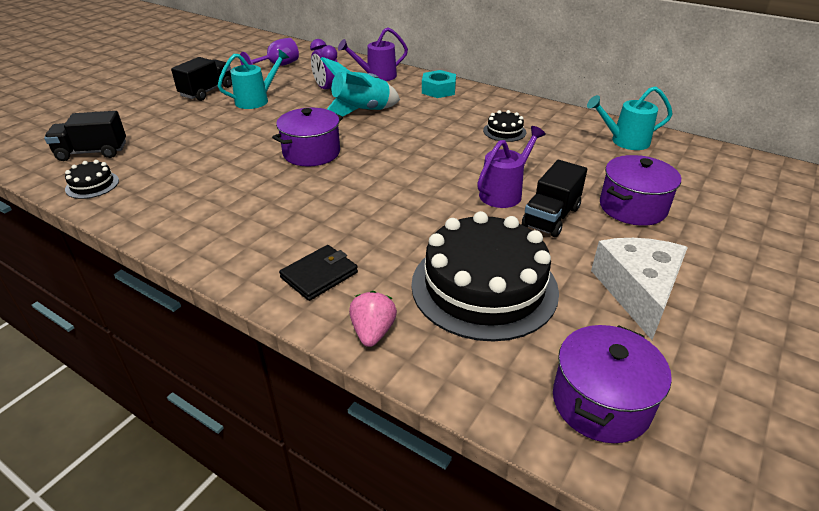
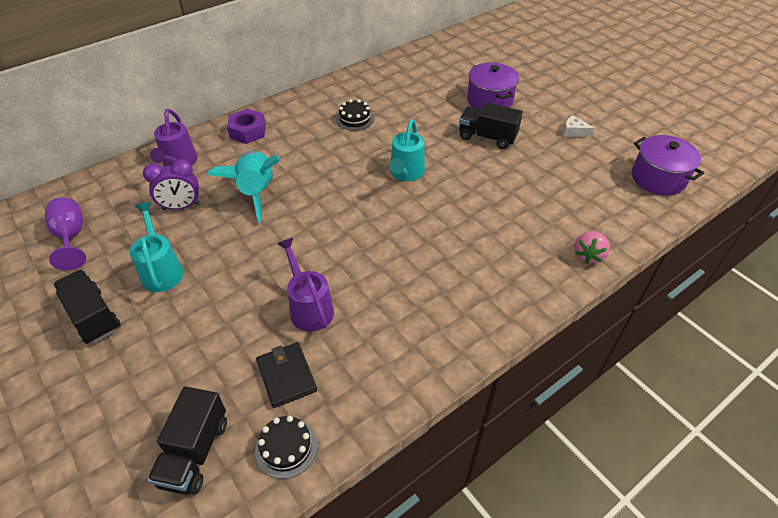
camera: 70 degrees left, 10 degrees up
purple pot [272,108,343,167] -> none
black wallet [279,245,358,301] -> black wallet moved to [256,342,317,408]
pink strawberry [349,291,397,347] -> pink strawberry turned 90 degrees counterclockwise [574,231,610,264]
black cake [411,211,559,342] -> none
turquoise nut [422,70,456,98] -> purple nut [227,109,266,144]
purple watering can [477,126,546,208] -> purple watering can moved to [277,238,334,332]
black truck [522,160,587,237] -> black truck turned 150 degrees clockwise [459,103,523,149]
turquoise watering can [587,86,672,150] -> turquoise watering can moved to [390,119,425,181]
white cheese [591,238,688,340] -> white cheese [563,115,595,137], size x0.44

